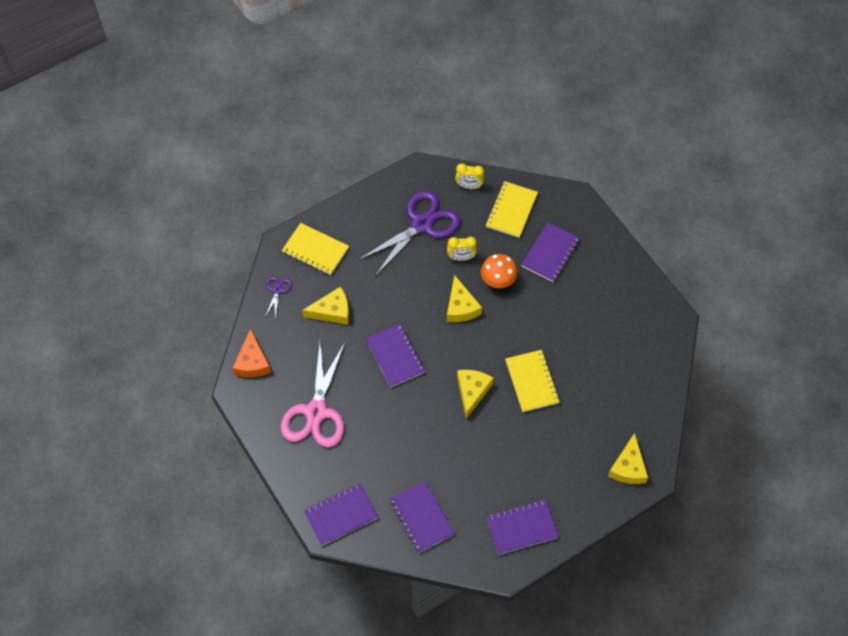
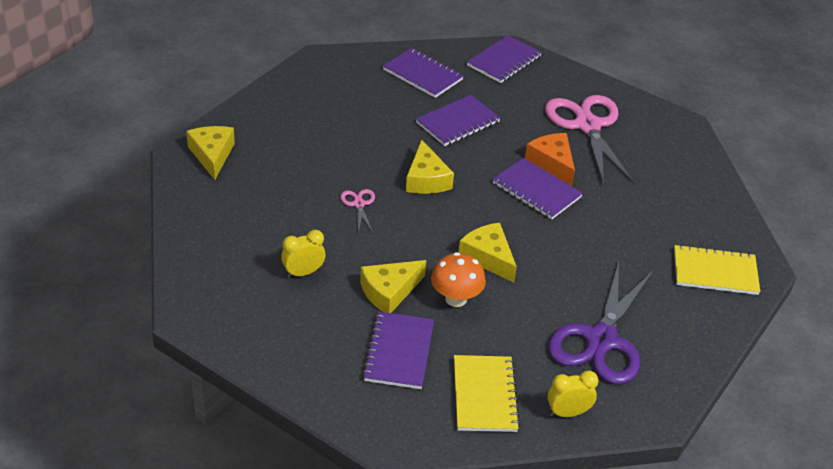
camera: 155 degrees right, 20 degrees down
orange cheese [232,329,271,377] -> orange cheese moved to [525,133,575,186]
purple scissors [265,276,292,320] -> none
yellow cheese [302,287,349,325] -> yellow cheese moved to [360,260,426,313]
yellow clock [447,237,477,261] -> yellow clock moved to [281,230,326,278]
purple notebook [486,500,559,555] -> purple notebook moved to [416,95,500,146]
yellow notebook [505,350,560,412] -> pink scissors [340,189,375,233]

